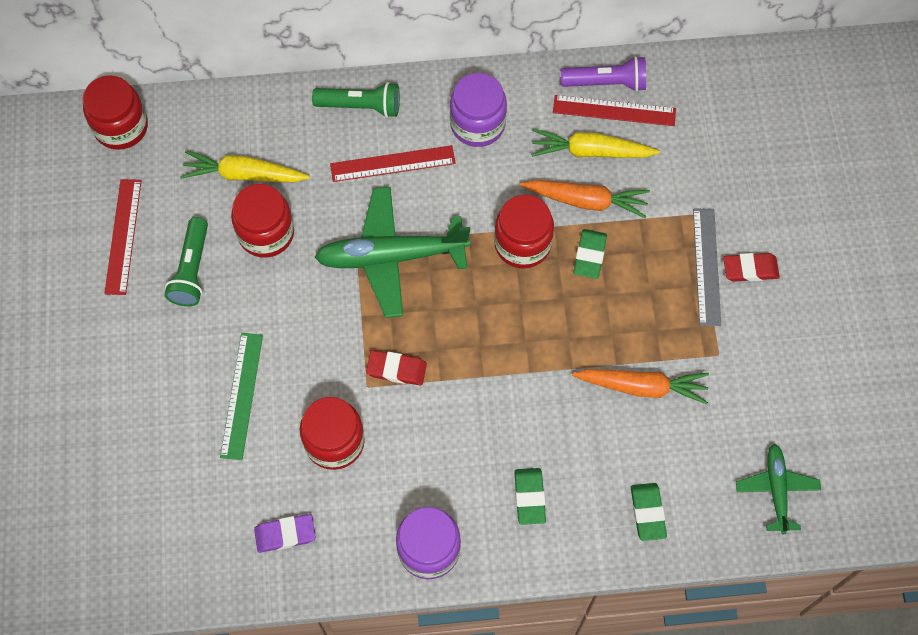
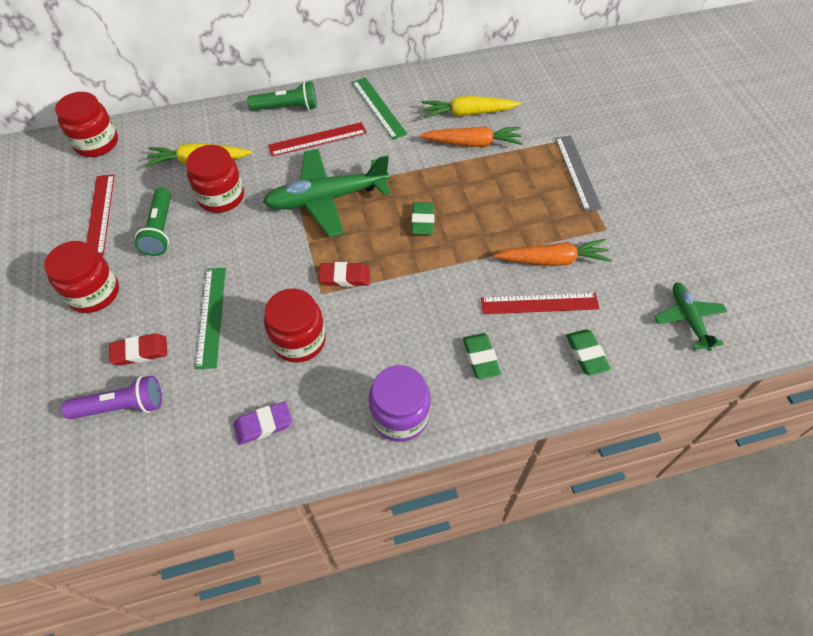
camera: 10 degrees left, 10 degrees down
purple jar [450,73,507,147] -> green ruler [352,77,407,140]
red jar [494,195,554,269] -> red jar moved to [44,241,119,313]
red ruler [553,95,676,126] -> red ruler moved to [481,293,600,314]
purple flashlight [561,56,646,92] -> purple flashlight moved to [61,375,162,419]
green eraser [574,229,607,279] -> green eraser moved to [412,202,434,235]
red eraser [723,253,780,282] -> red eraser moved to [109,334,167,365]

